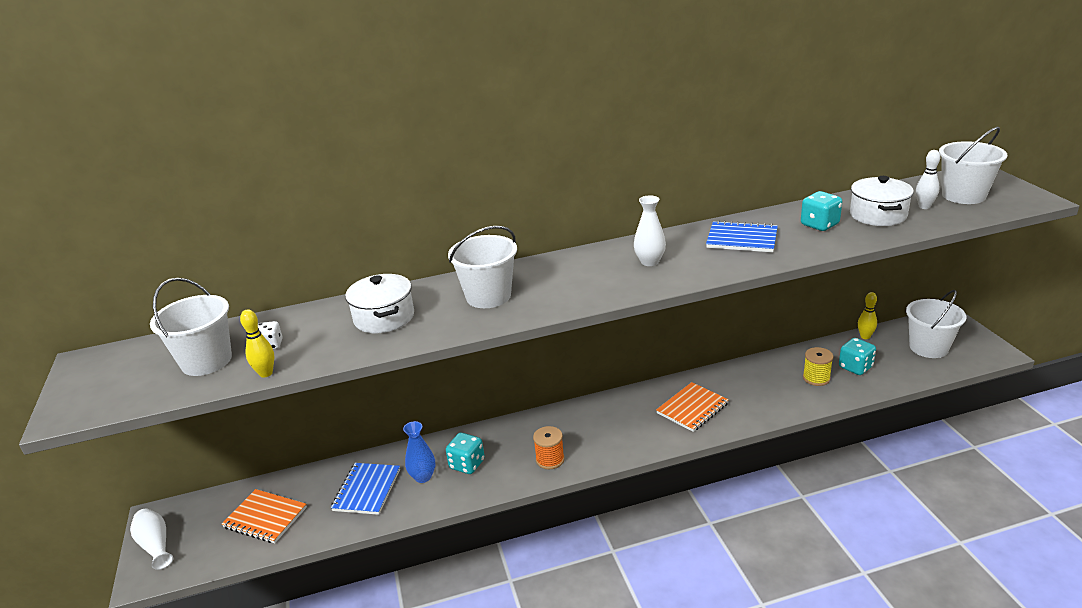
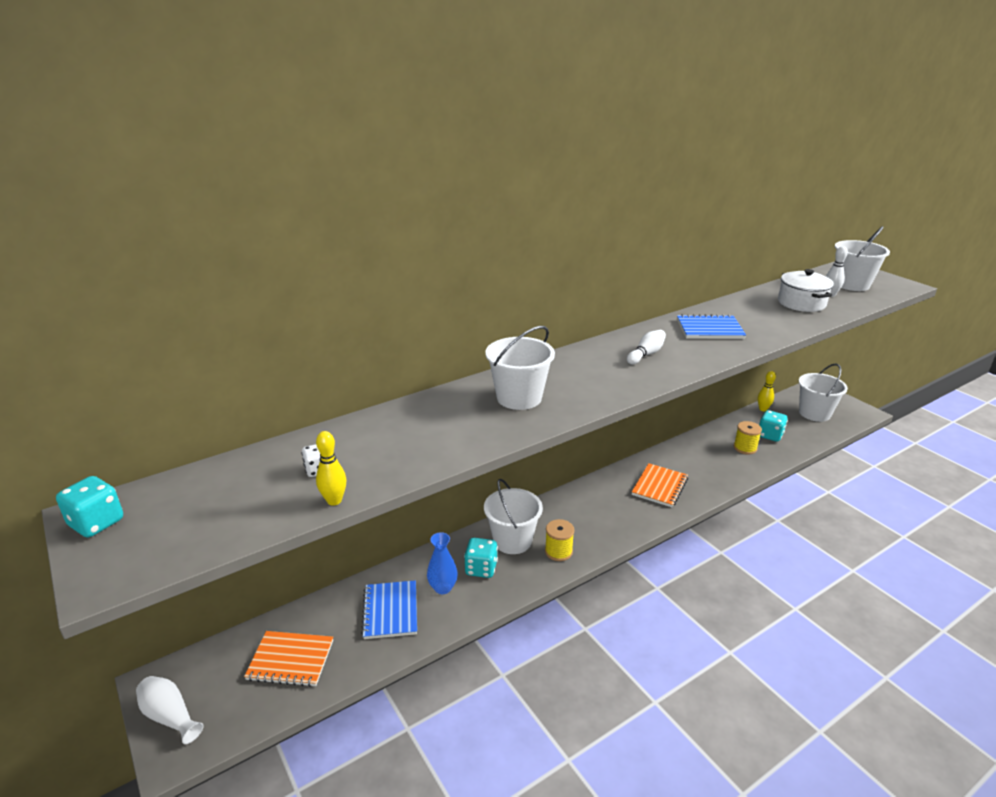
camera: 20 degrees left, 0 degrees up
white bucket [150,278,232,376] -> white bucket moved to [484,479,543,554]
white pot [345,274,414,333] -> none
orange spool [533,426,565,469] -> yellow spool [545,519,574,561]
white vase [634,196,666,266] -> white bowling pin [627,330,666,364]
turquoise dice [801,191,842,231] -> turquoise dice moved to [56,476,123,537]

